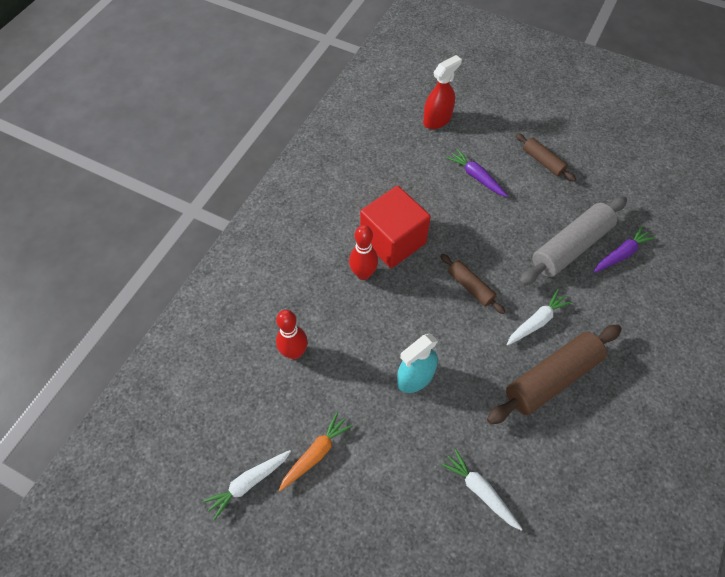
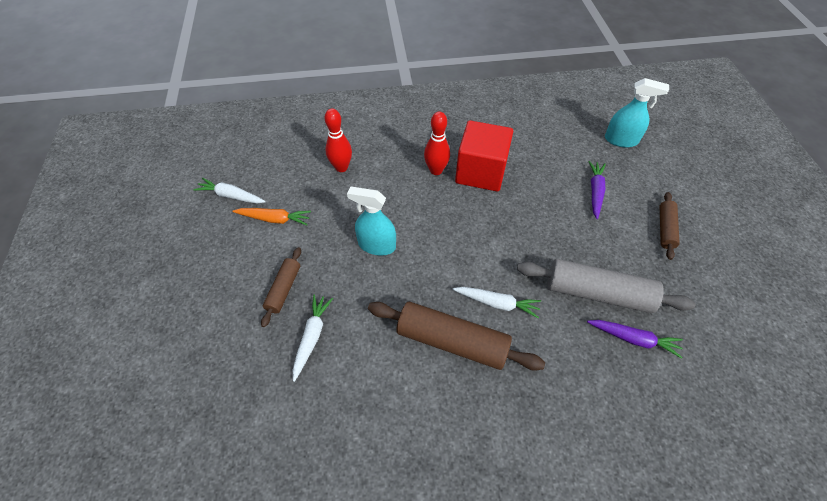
camera: 55 degrees right, 5 degrees down
red spray bottle [423,55,462,129] -> turquoise spray bottle [605,78,669,148]
brown rolling pin [440,254,505,314] -> brown rolling pin moved to [261,247,301,327]

